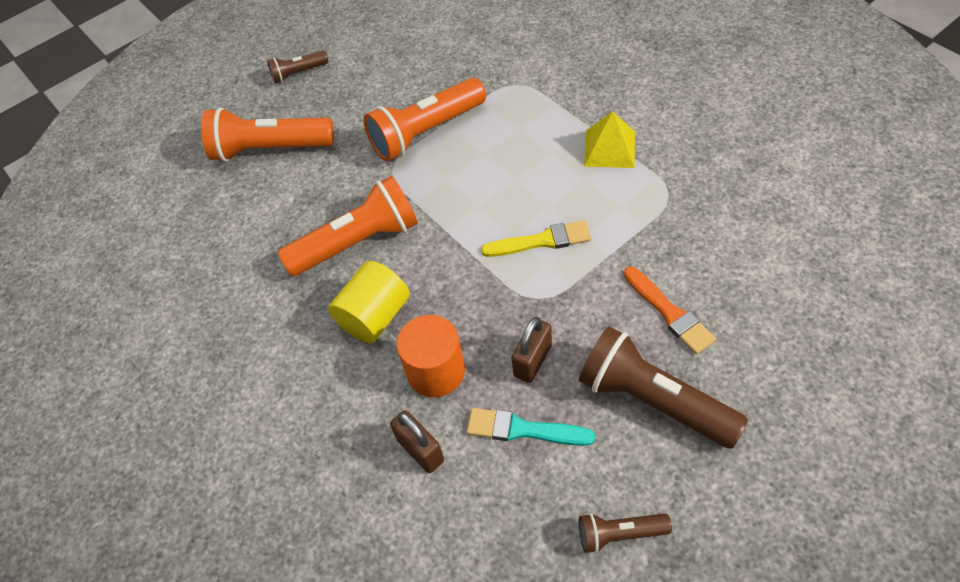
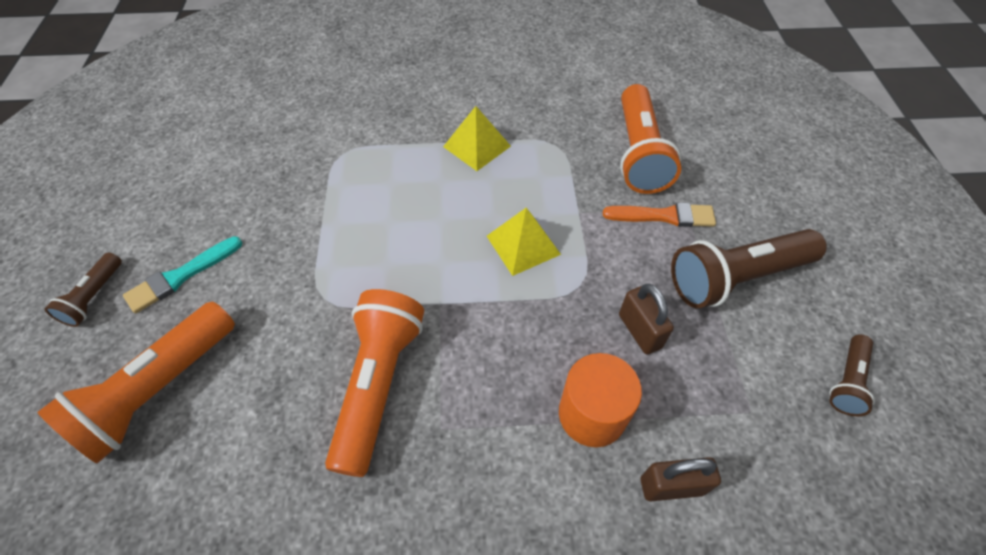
camera: 60 degrees left, 0 degrees up
yellow cylinder [328,261,410,343] -> none
orange flashlight [363,78,486,161] -> orange flashlight moved to [620,84,681,194]
turquoise brush [467,408,595,446] -> turquoise brush moved to [123,236,242,313]
yellow brush [481,220,591,257] -> yellow pyramid [487,208,561,276]

